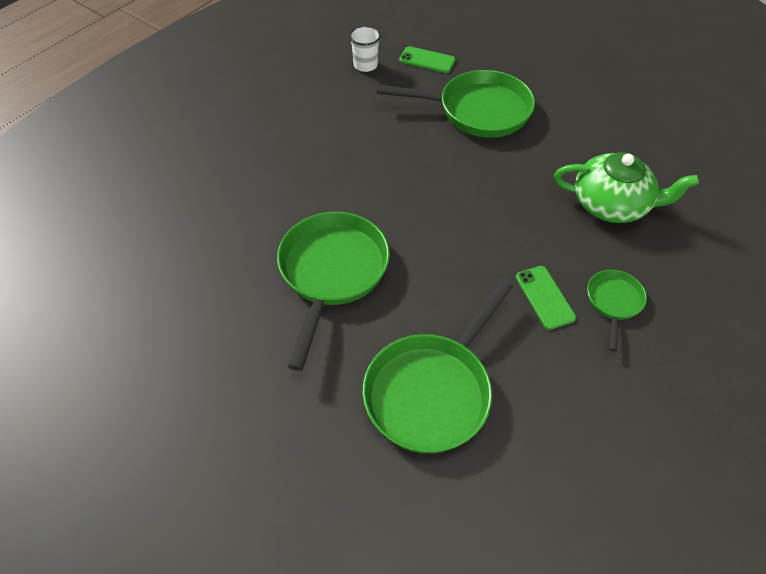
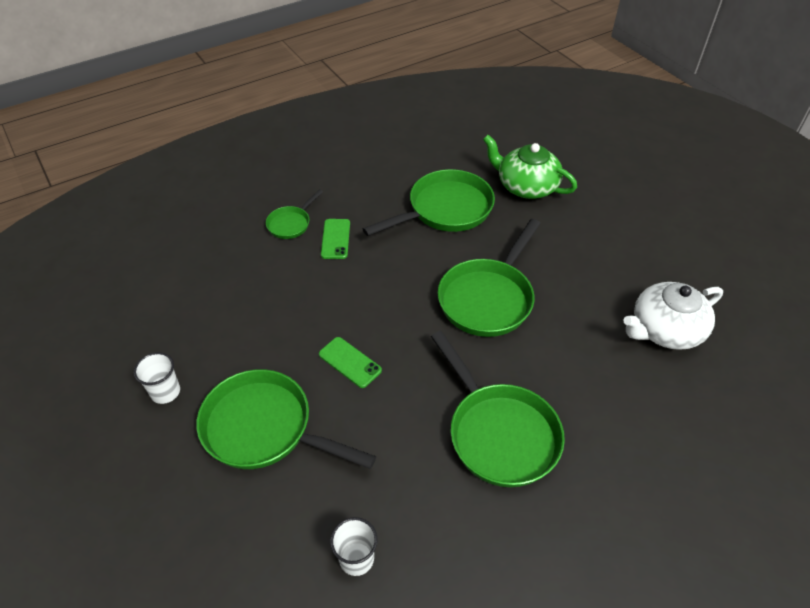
camera: 160 degrees left, 5 degrees down
green phone [399,46,456,73] -> green phone moved to [319,337,382,388]
green teapot [554,152,699,223] -> green teapot moved to [483,135,577,199]
none -> white cup [134,352,180,404]
none -> green pan [431,331,565,487]
none -> white teapot [624,282,723,350]

